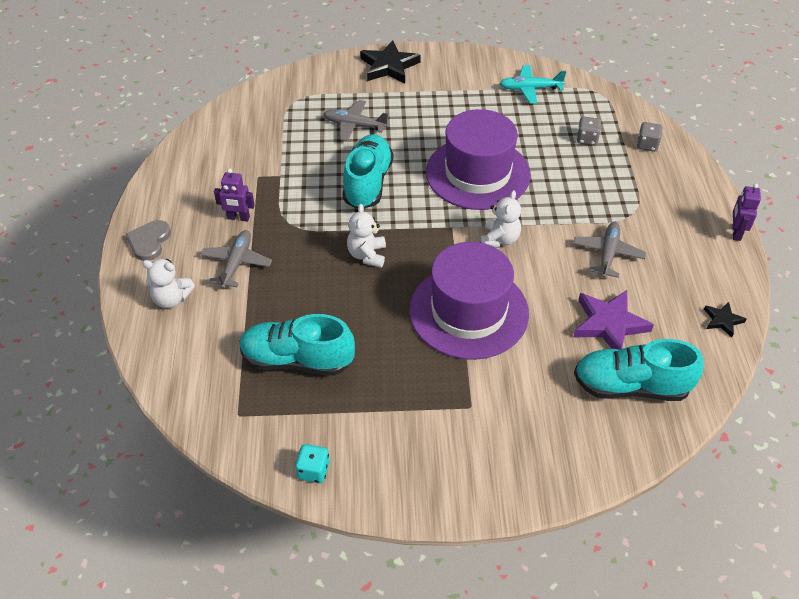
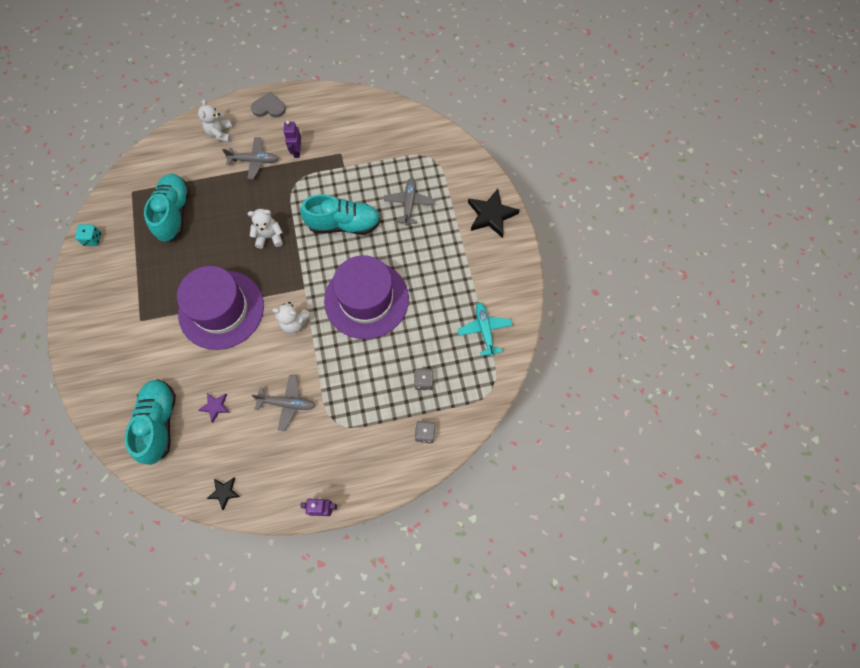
camera: 80 degrees right, 20 degrees up
purple star [574,290,654,350] -> purple star [199,393,230,423], size x0.53

